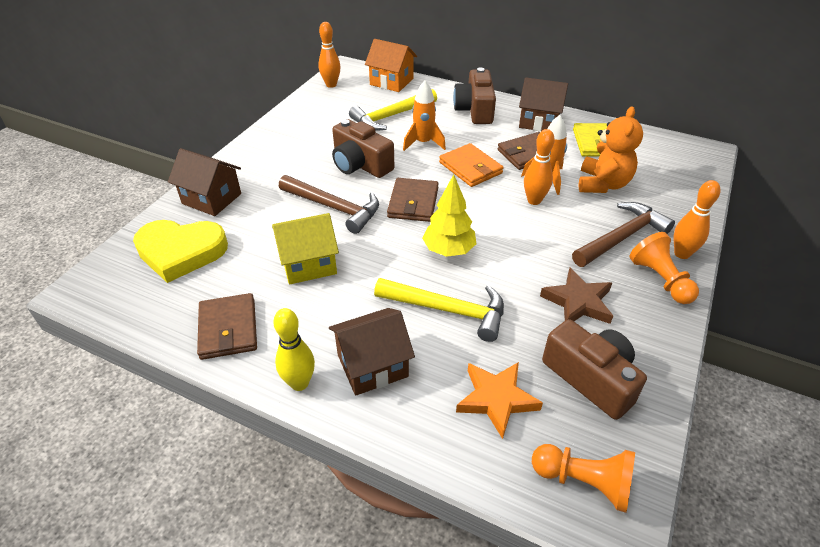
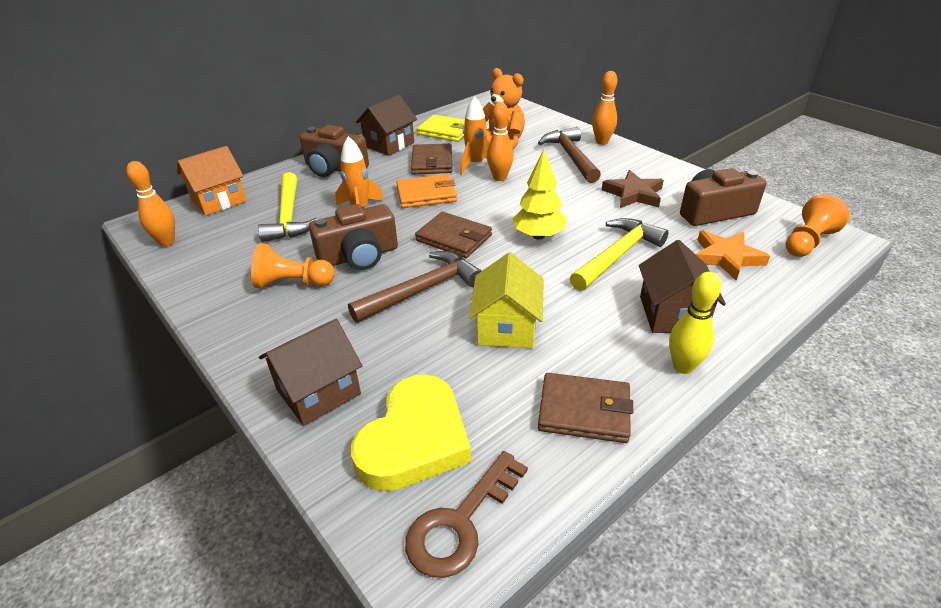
camera: 65 degrees left, 5 degrees down
orange pawn [630,232,699,304] -> orange pawn moved to [251,243,335,289]
none -> brown key [405,451,528,578]

